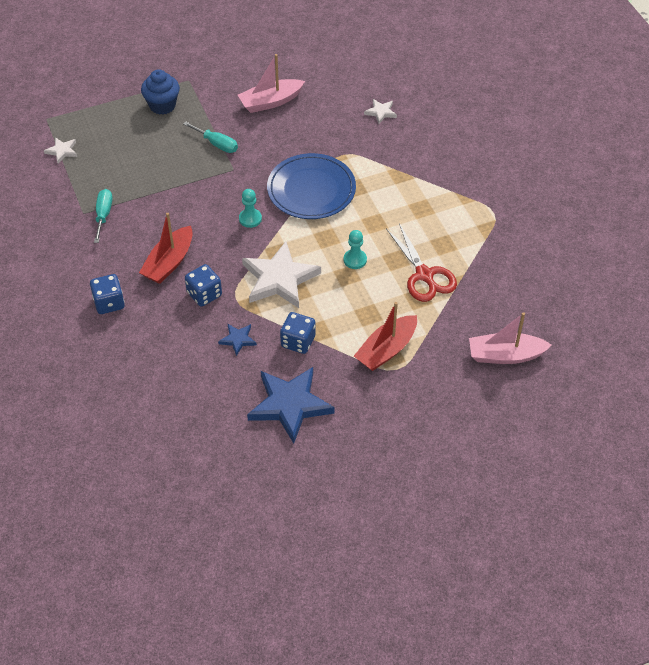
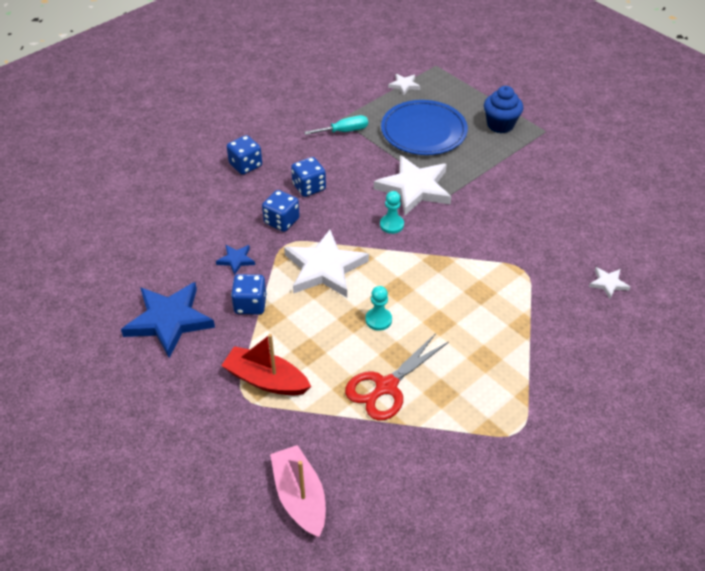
camera: 70 degrees right, 5 degrees down
red boat [139,213,193,284] -> blue dice [291,157,326,197]
turquoise screwdriver [183,121,238,153] -> none
pink boat [238,54,305,113] -> none
blue plate [267,153,356,219] -> blue plate moved to [381,100,468,155]
none -> white star [374,155,451,215]

